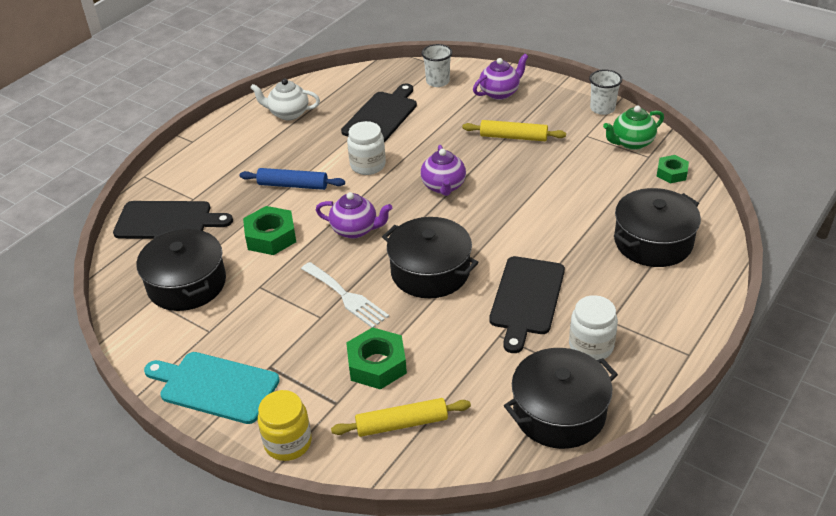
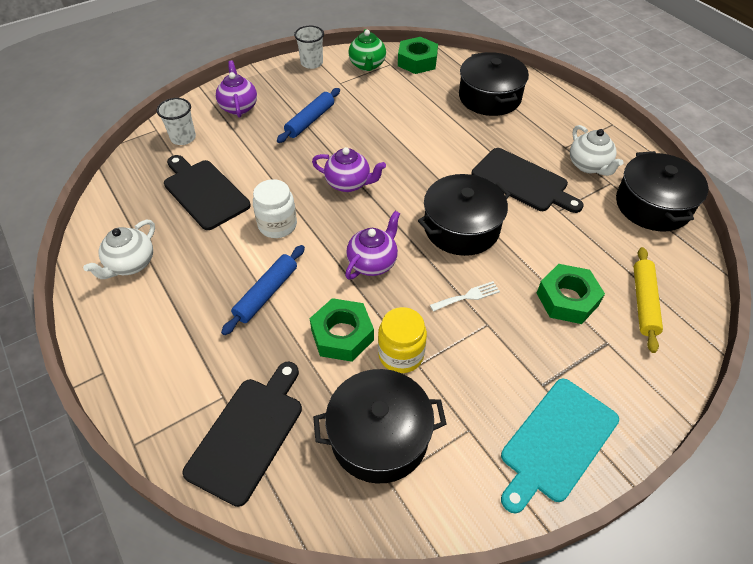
camera: 70 degrees left, 10 degrees up
yellow jar [258,390,312,461] -> yellow jar moved to [378,307,427,373]
white fork [301,262,389,328] -> white fork [430,281,500,312], size x0.62
yellow rolling pin [462,120,566,141] -> blue rolling pin [277,88,340,143]
white jar [569,295,618,360] -> white teapot [570,125,623,176]
green nut [657,155,689,183] -> green nut [398,37,438,74], size x1.59

